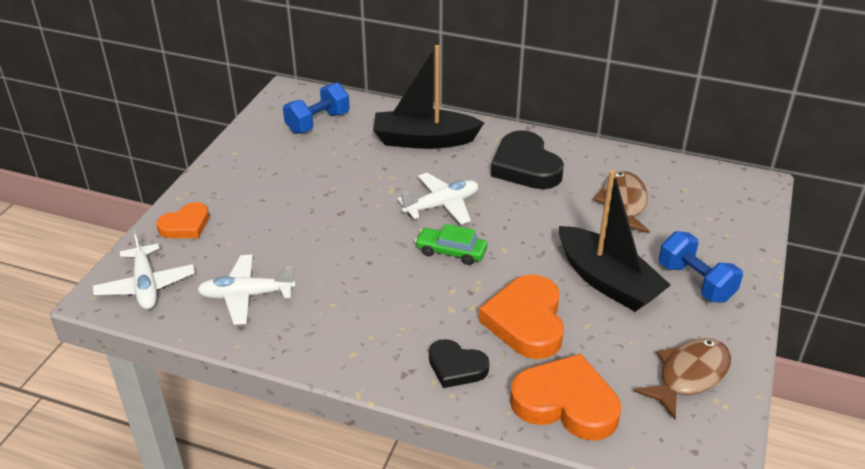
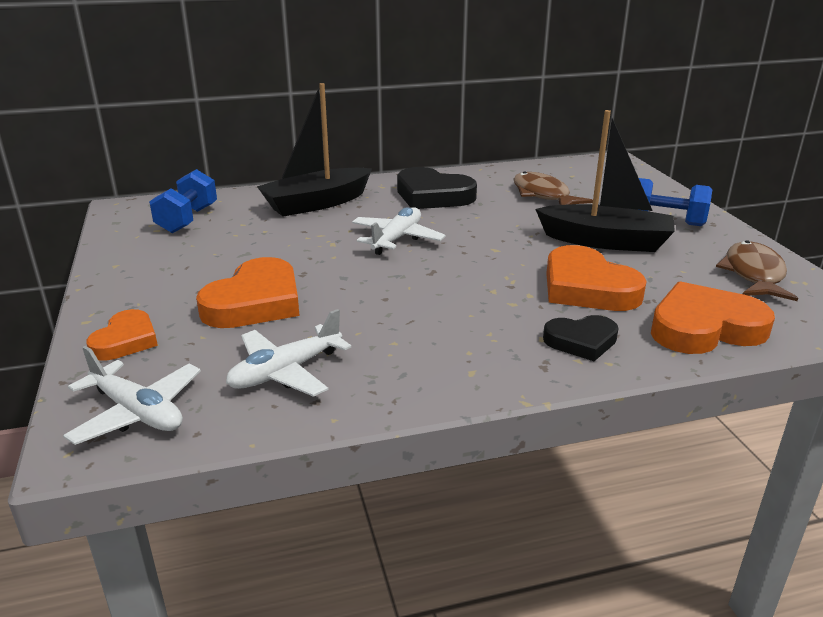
camera: 35 degrees left, 10 degrees down
green car [415,224,487,265] -> none
none -> orange heart [196,257,299,328]

